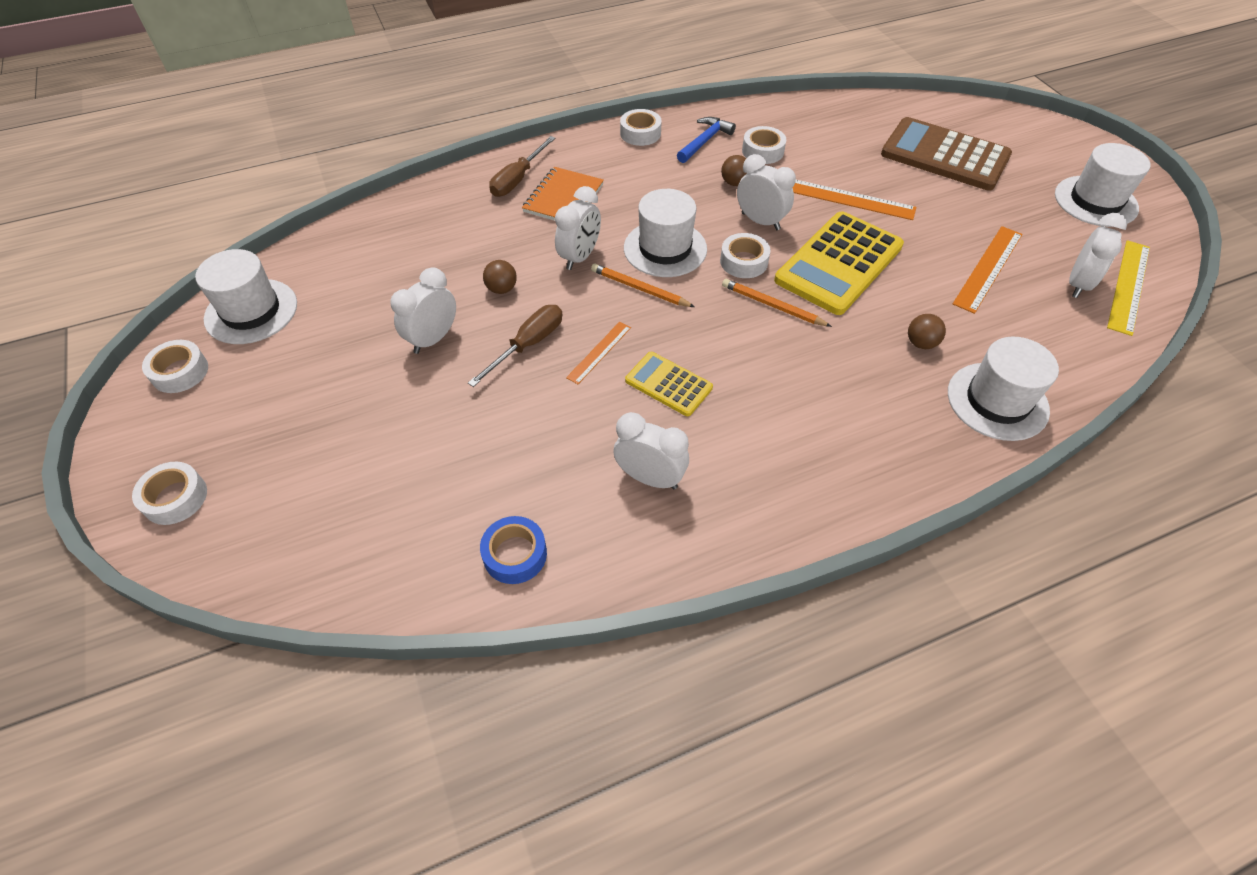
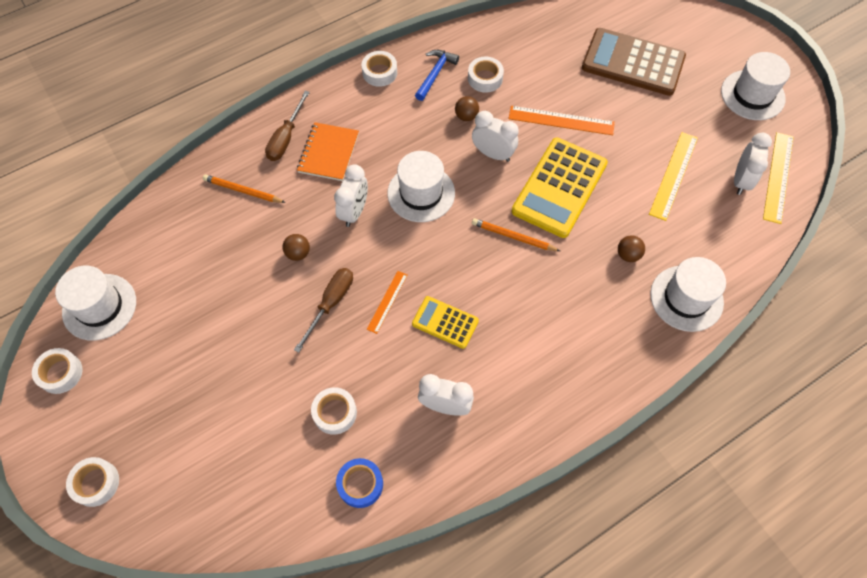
camera: 10 degrees left, 10 degrees up
white clock [391,267,456,354] -> none
orange pencil [591,264,695,307] -> orange pencil moved to [203,174,286,203]
white tape [720,233,771,278] -> white tape moved to [311,387,357,435]
orange ruler [953,226,1022,314] -> yellow ruler [649,132,698,221]

